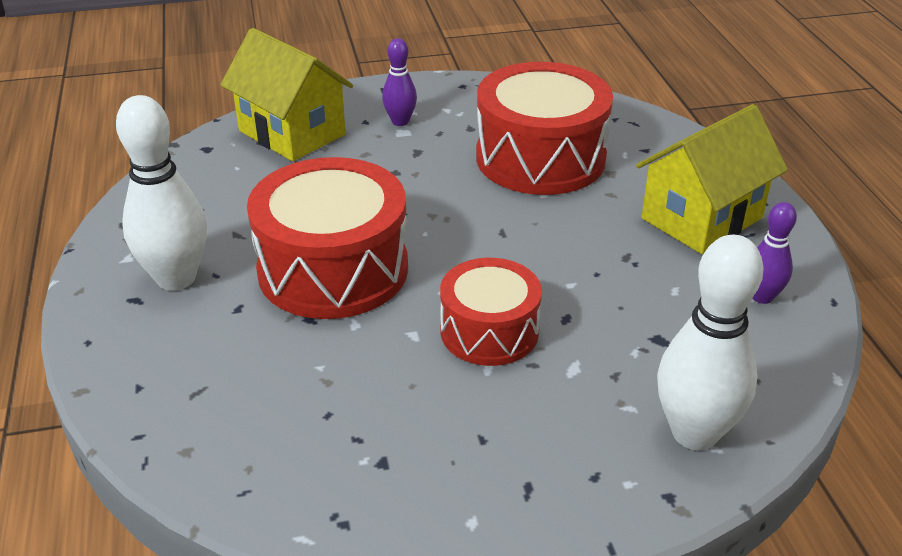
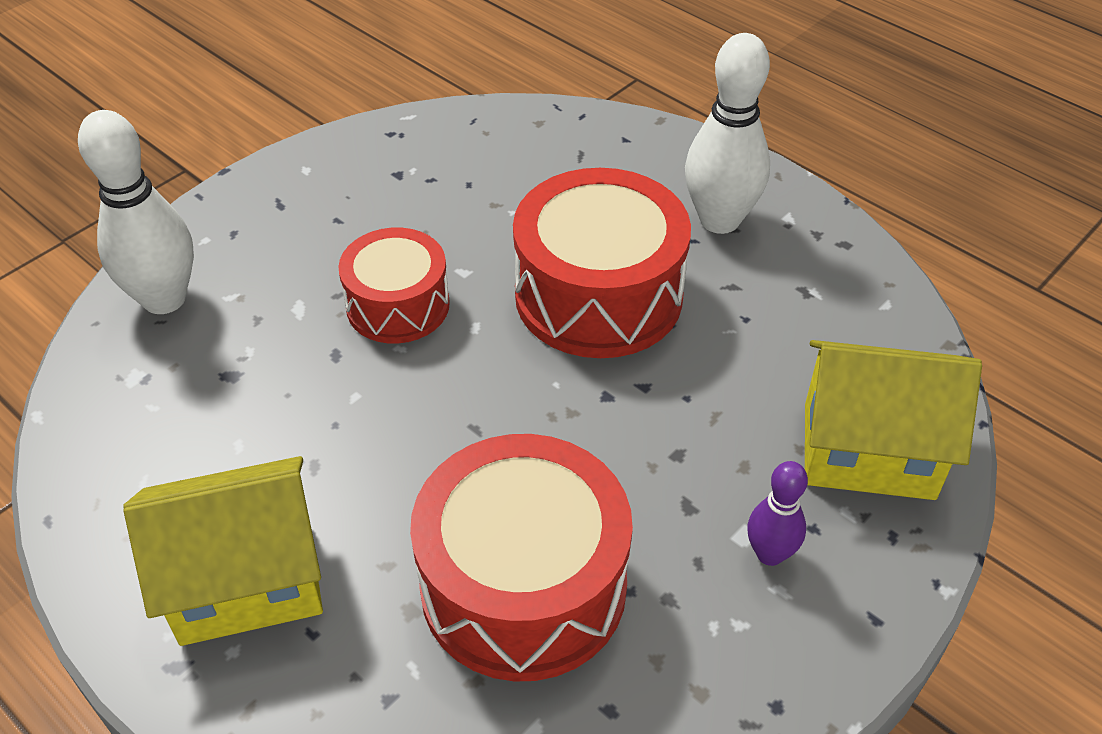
camera: 145 degrees right, 10 degrees up
yellow house [636,104,788,254] -> yellow house turned 60 degrees clockwise [123,456,323,646]
purple bowling pin [753,202,797,304] -> none

